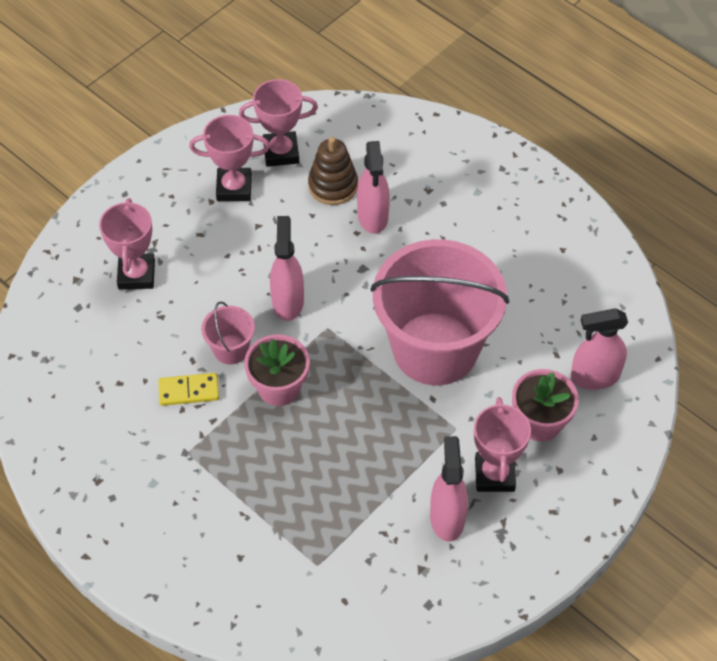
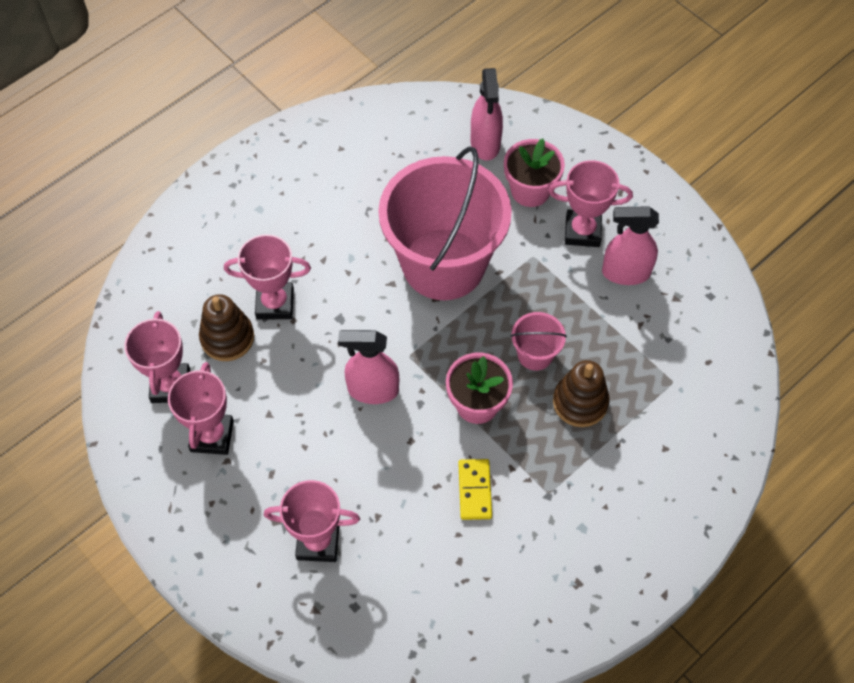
camera: 85 degrees left, 5 degrees up
pink bucket [201,301,255,364] -> pink bucket moved to [510,312,567,371]
pink spray bottle [357,141,390,234] -> pink trophy [224,234,311,320]
none -> brown stacking toy [553,360,610,427]

